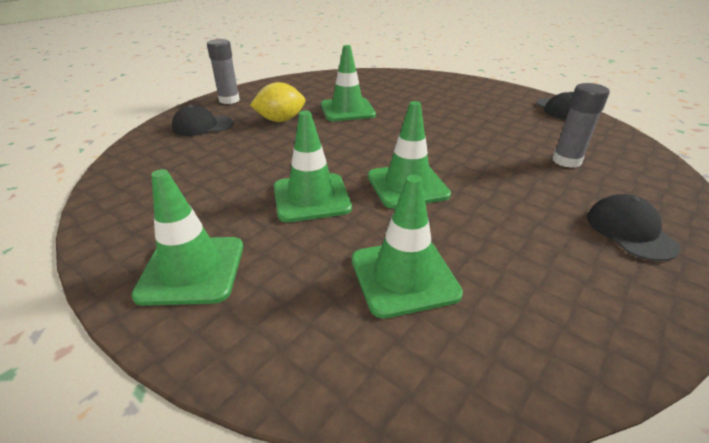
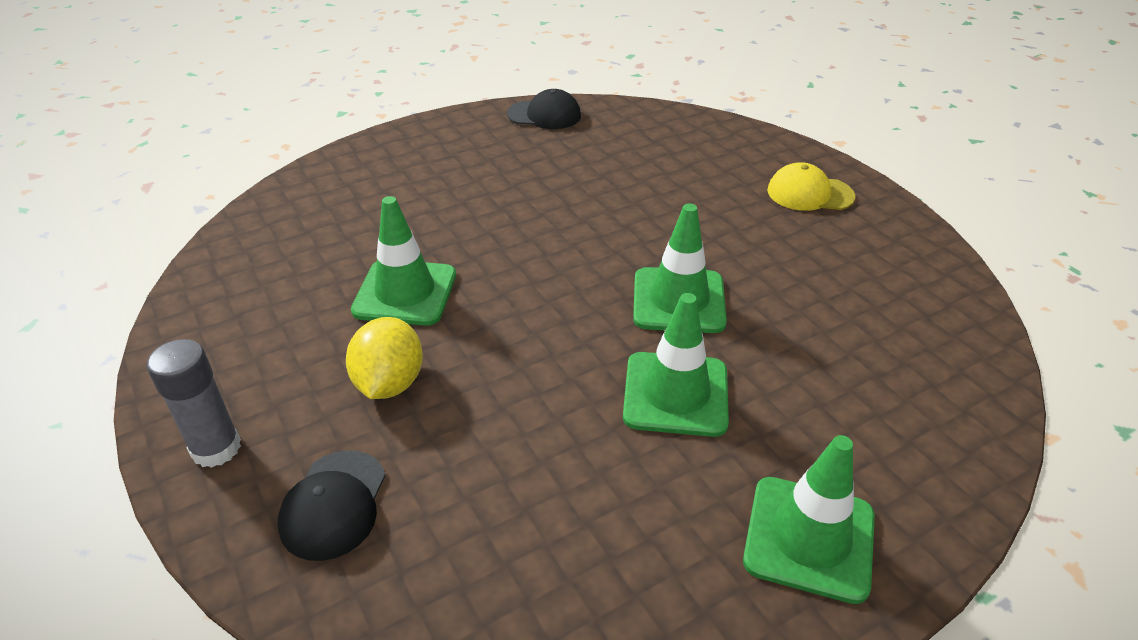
camera: 70 degrees left, 5 degrees up
green traffic cone [352,175,463,318] -> none
grey glue stick [552,83,610,168] -> none
black cap [587,194,681,261] -> yellow cap [767,162,855,211]

